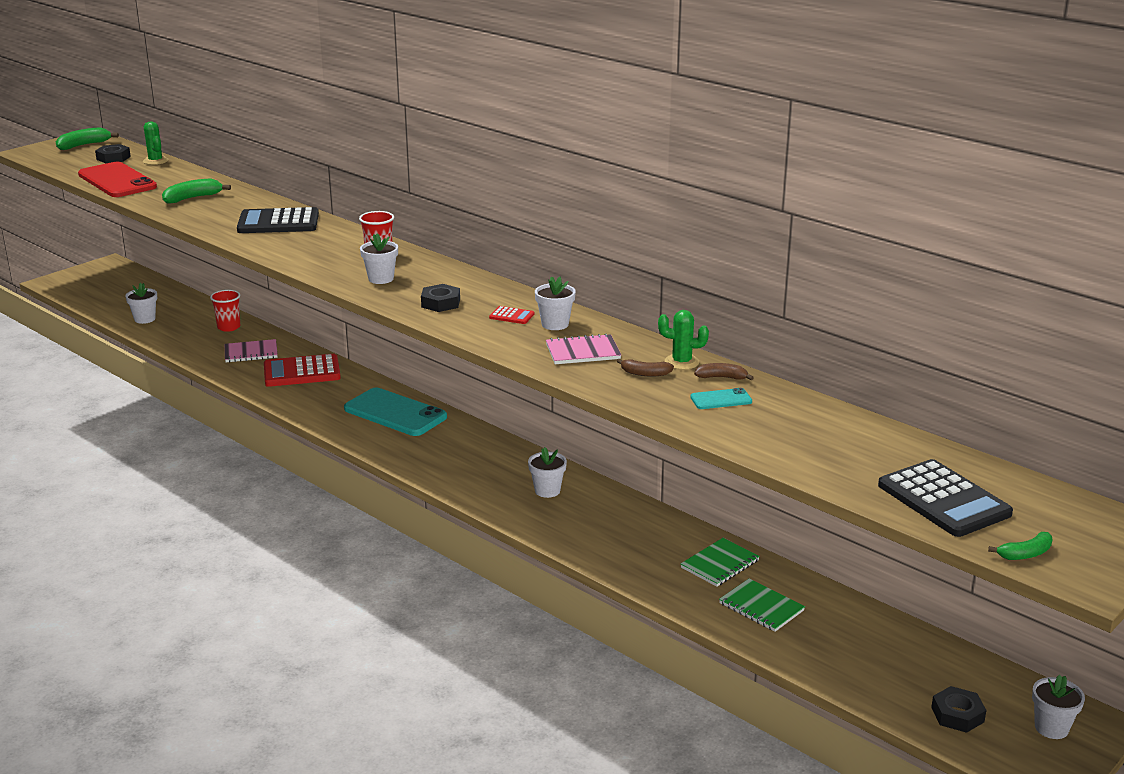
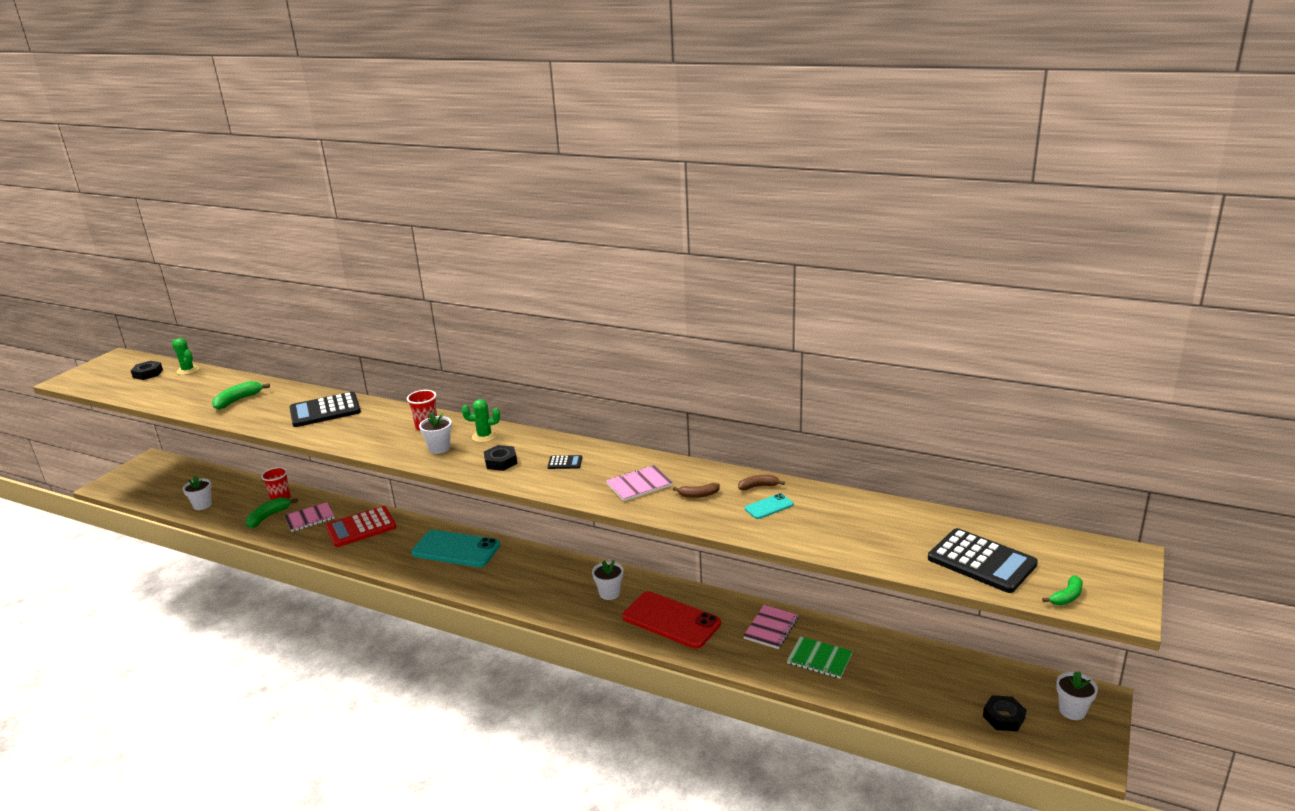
camera: 15 degrees left, 0 degrees up
green banana [56,127,119,150] -> green banana moved to [246,497,298,528]
red phone [78,162,157,197] -> red phone moved to [622,591,721,649]
red calculator [489,306,534,324] -> black calculator [548,455,582,469]
white flower pot [535,276,576,330] -> none
green cactus [658,310,709,370] -> green cactus moved to [462,399,500,442]
green notebook [681,538,760,587] -> pink notebook [743,605,798,649]

